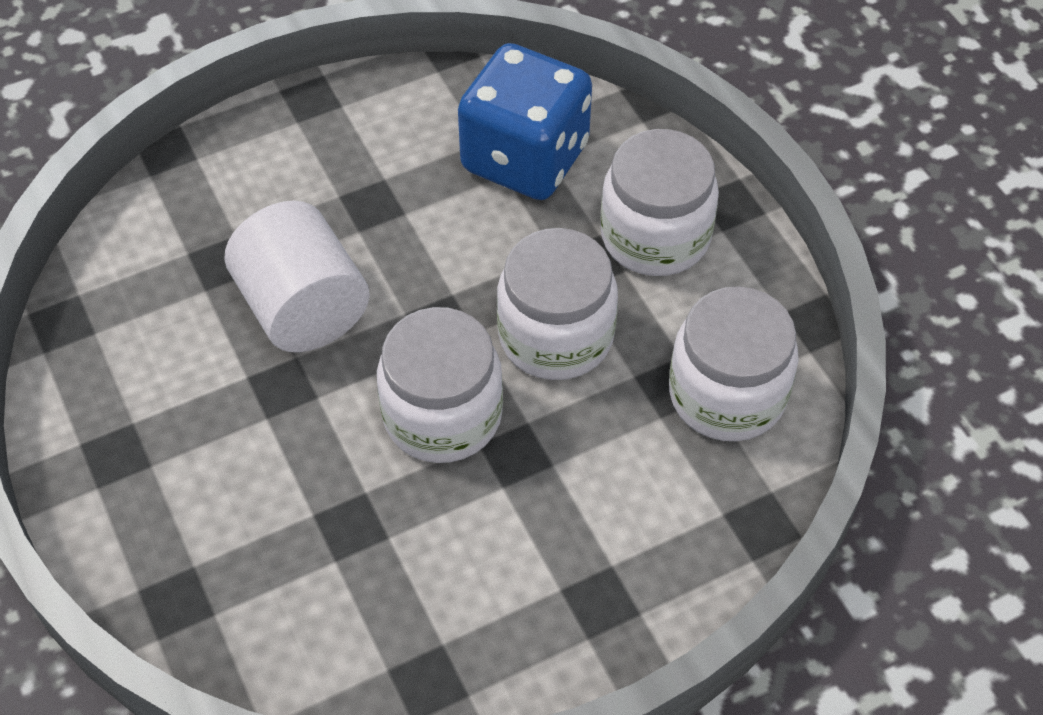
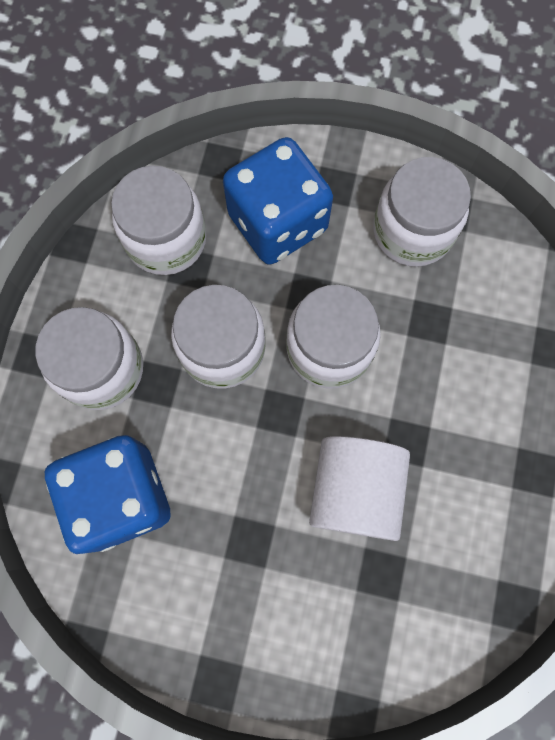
camera: 140 degrees left, 20 degrees up
none -> blue dice [223,137,333,265]
none -> white jar [373,157,471,267]

